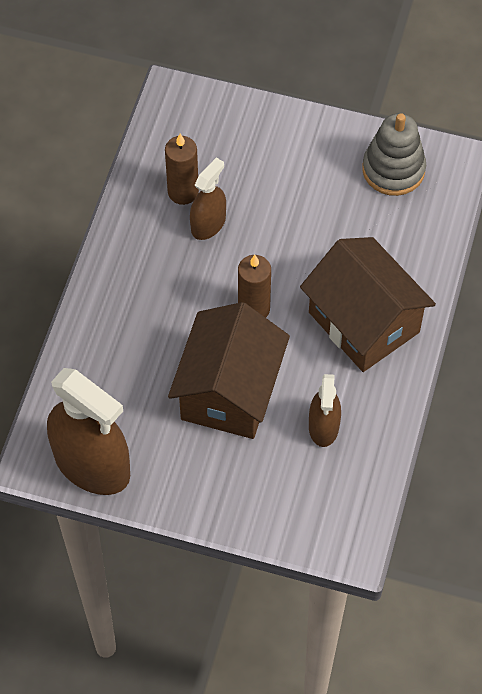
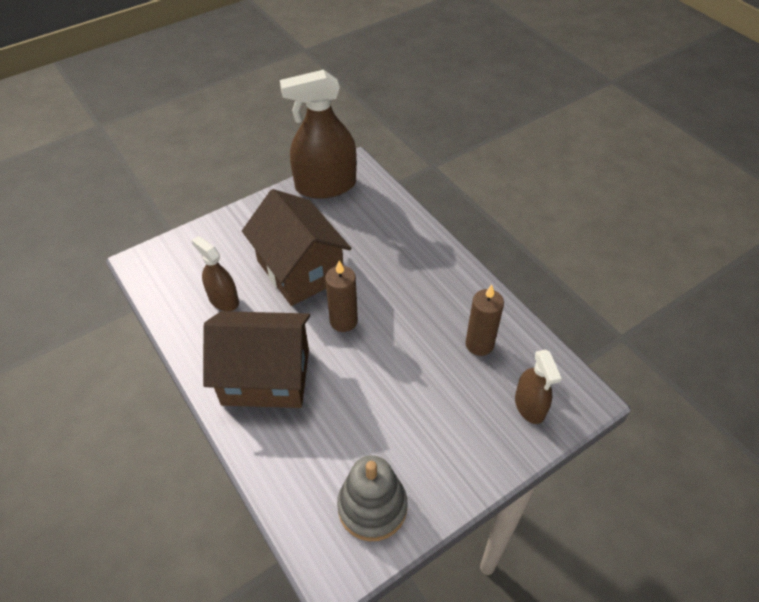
camera: 130 degrees right, 10 degrees down
brown spray bottle [190,158,226,240] -> brown spray bottle moved to [515,350,562,424]

